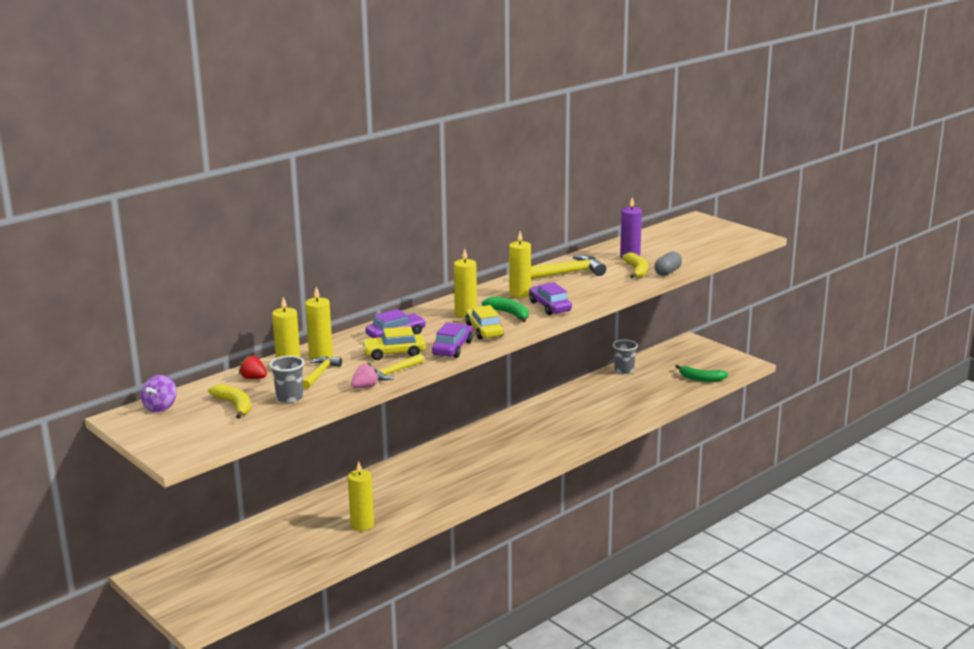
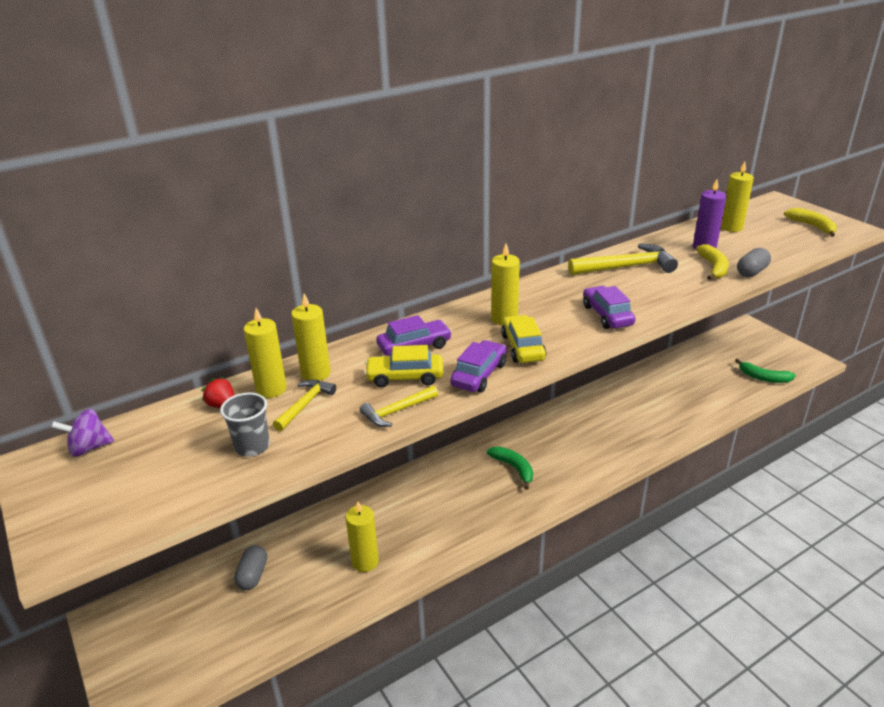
camera: 10 degrees right, 10 degrees up
purple spinning top [141,375,177,412] -> purple spinning top turned 45 degrees clockwise [51,409,114,457]
yellow banana [208,384,251,419] -> yellow banana moved to [784,208,837,237]
pink strawberry [351,363,380,388] -> none
green banana [482,297,528,322] -> green banana moved to [486,446,533,490]
yellow candle [509,231,531,298] -> yellow candle moved to [721,161,754,232]
grey cup [613,340,638,374] -> none
none -> grey capsule [234,545,267,590]

